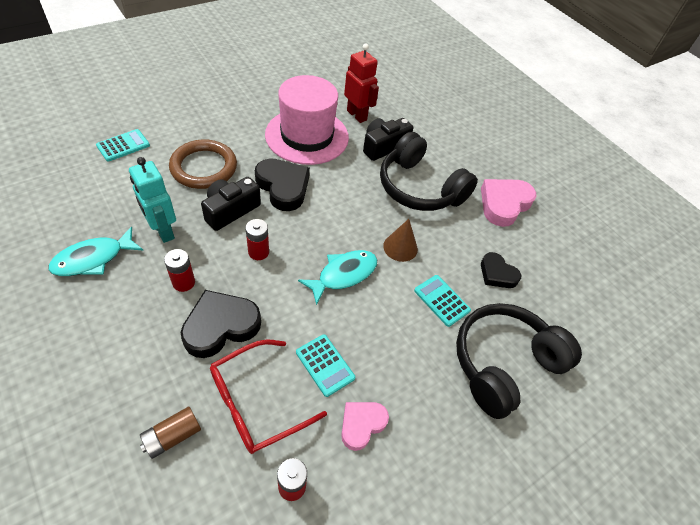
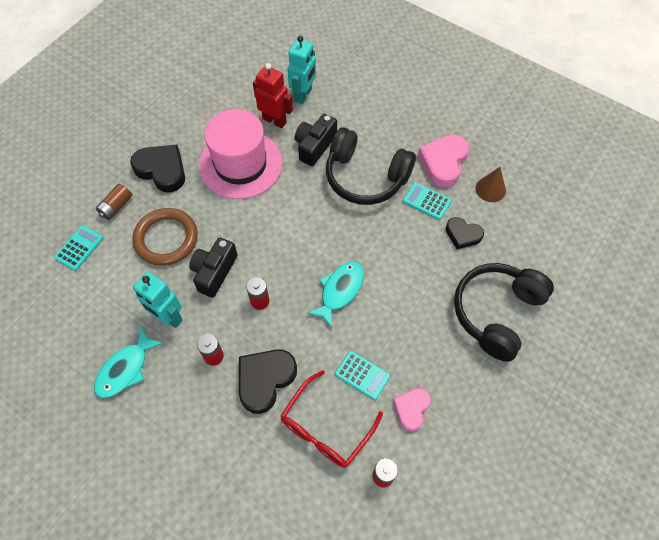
camera: 15 degrees left, 10 degrees up
brown battery [140,407,201,459] -> brown battery moved to [96,184,132,220]
black heart [255,158,310,211] -> black heart moved to [130,145,185,192]
brown cone [383,219,418,262] -> brown cone moved to [476,167,506,202]
turquoise calculator [414,275,471,327] -> turquoise calculator moved to [403,182,452,220]
none -> turquoise robot [287,36,316,104]

